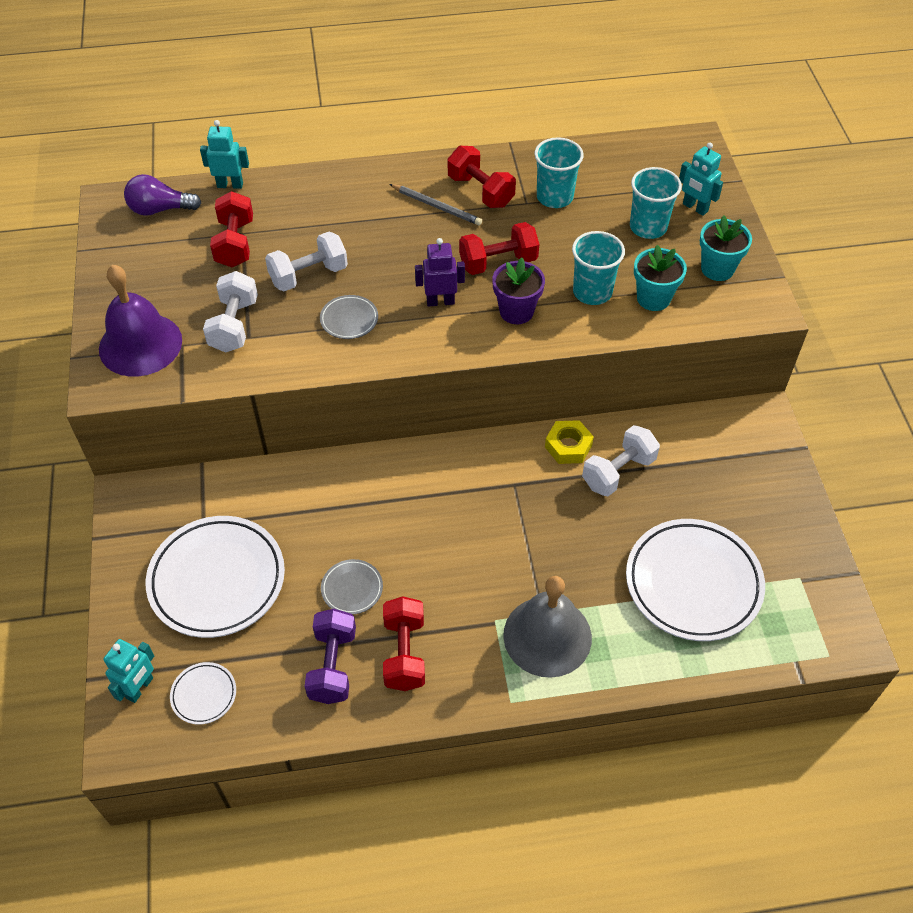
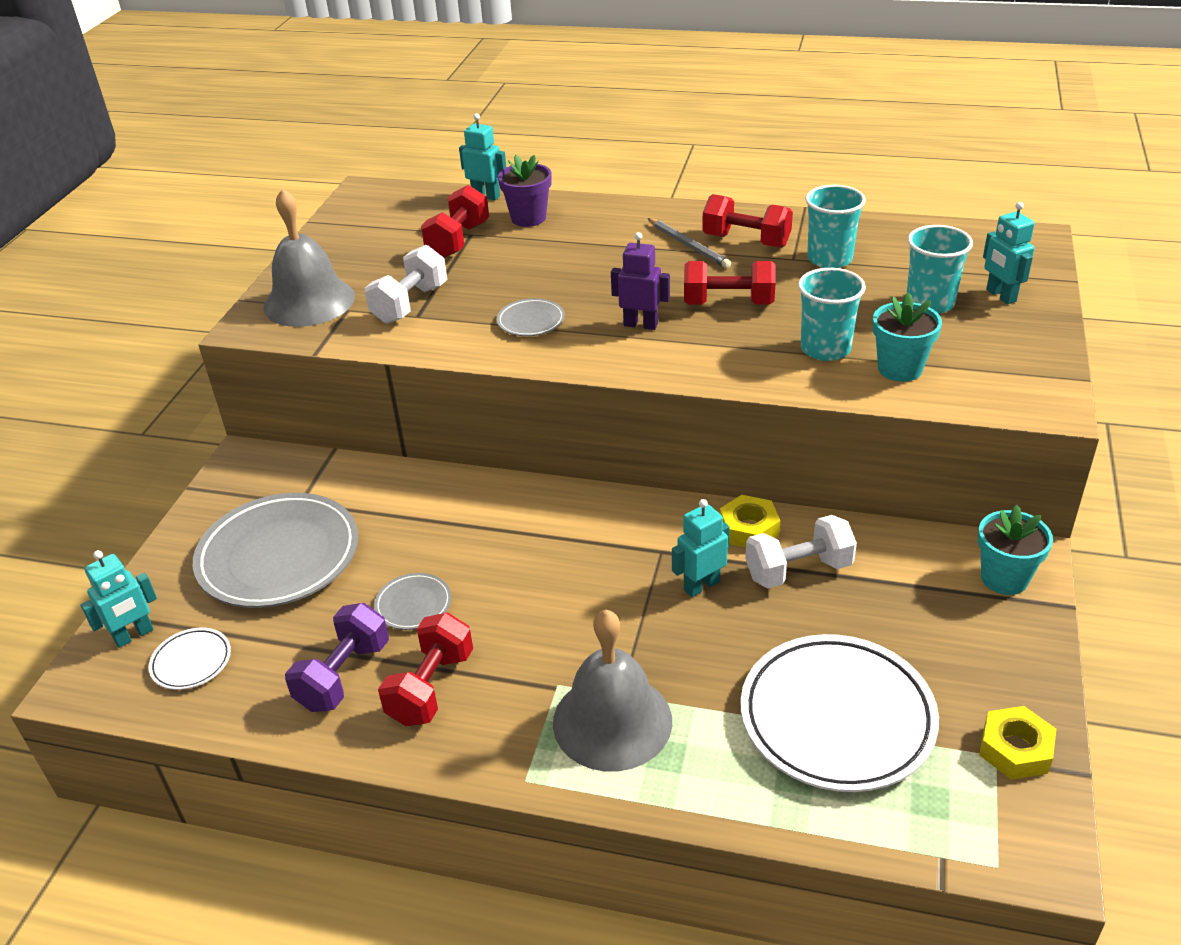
camera: 25 degrees right, 15 degrees down
purple bell [99,265,182,377] -> grey bell [263,188,355,327]
purple light bulb [124,174,201,216] -> none
white plate [146,516,285,638] -> grey plate [193,493,358,608]
white dumbbell [265,232,348,291] -> none
red dumbbell [448,146,516,208] -> red dumbbell turned 45 degrees counterclockwise [702,194,793,248]
purple flower pot [492,258,545,324] -> purple flower pot moved to [498,155,551,227]
turquoise flower pot [700,215,752,281] -> turquoise flower pot moved to [978,505,1053,595]
none -> turquoise robot [672,499,730,597]
none -> yellow nut [979,706,1056,780]

